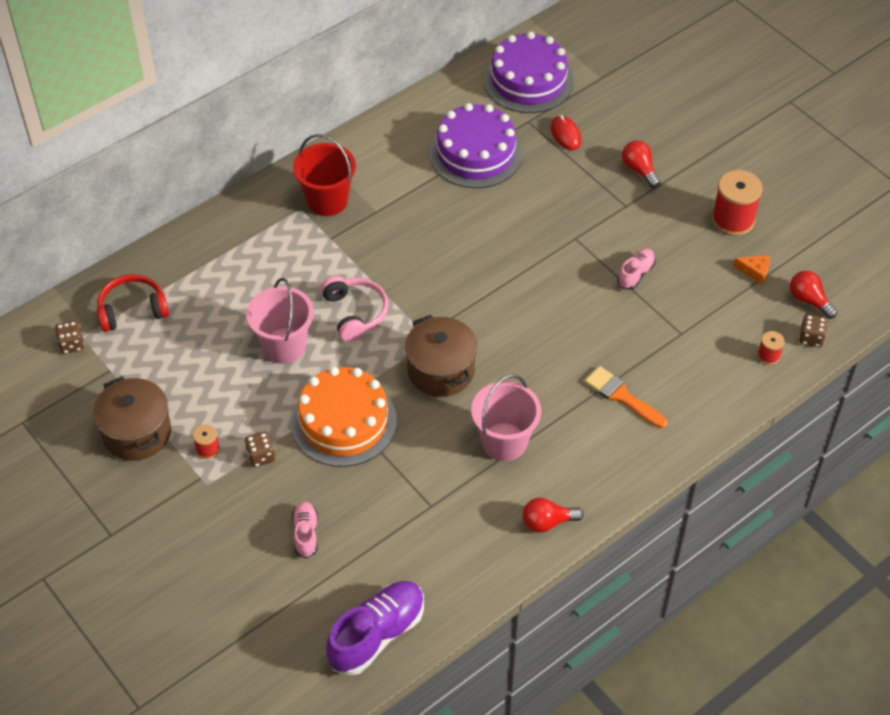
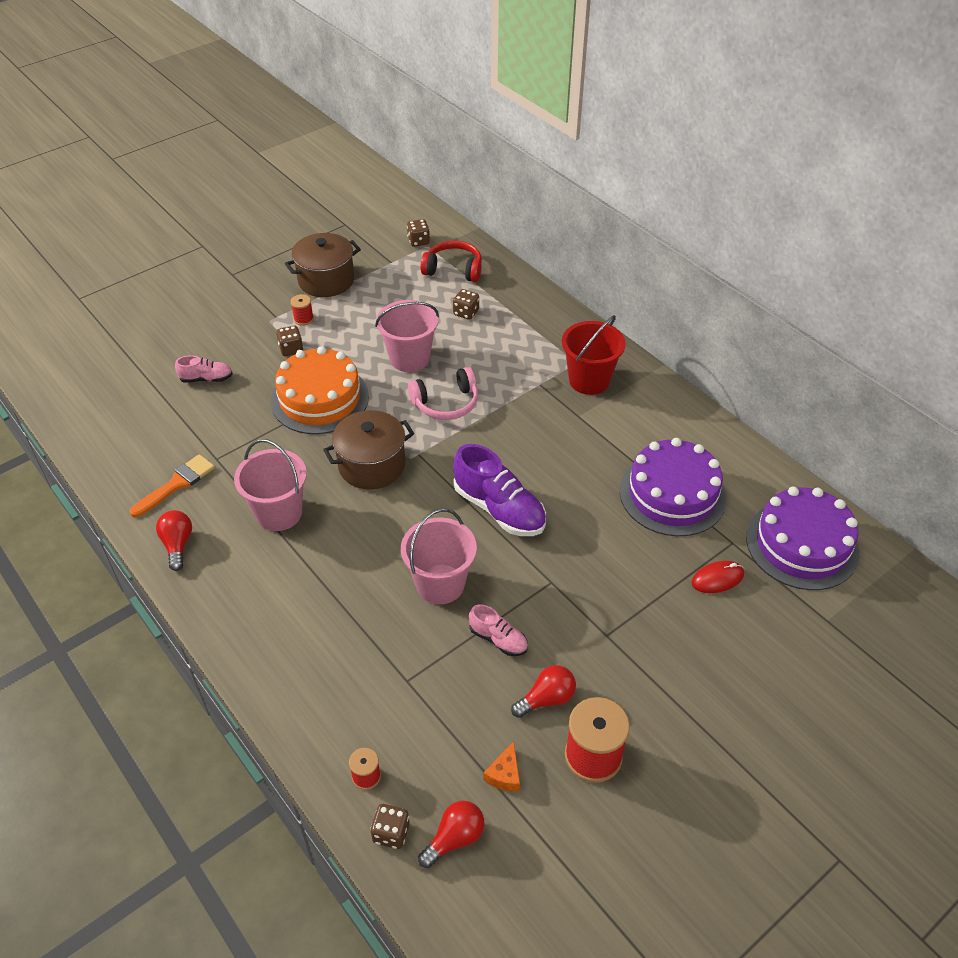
camera: 90 degrees right, 5 degrees down
red headphones [97,274,169,332] -> red headphones turned 60 degrees counterclockwise [421,241,482,282]
purple shoe [326,581,424,675] -> purple shoe moved to [453,444,546,536]
orange brush [585,366,667,428] -> orange brush moved to [130,454,215,517]
red light bulb [622,141,660,188] -> red light bulb moved to [511,665,576,718]
none -> pink bucket [401,508,477,604]
none -> brown dice [453,289,479,320]

